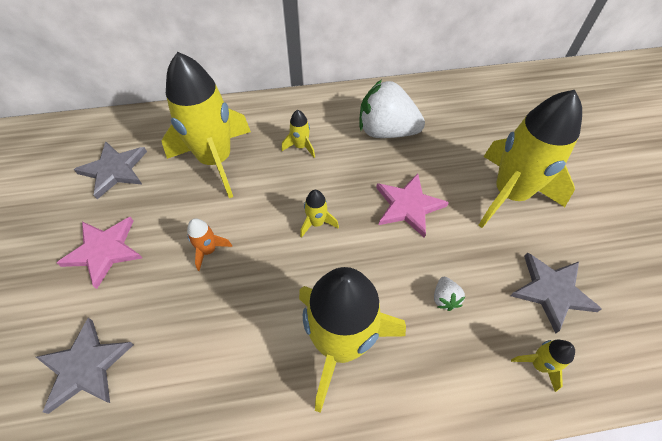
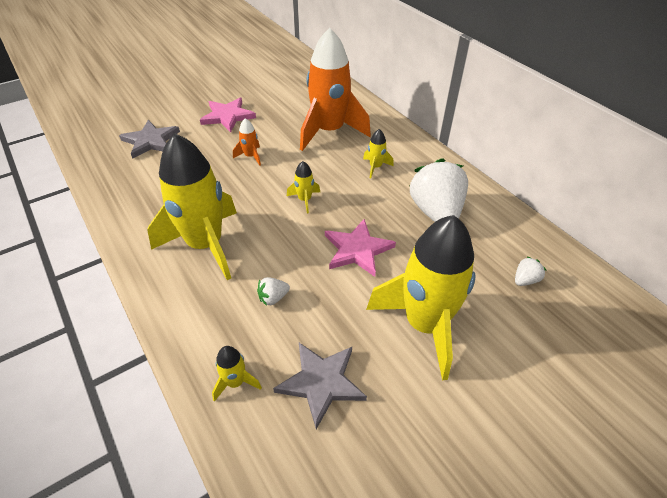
camera: 65 degrees right, 10 degrees down
grey star [74,141,147,199] -> none
yellow rocket [162,52,251,198] -> orange rocket [300,28,371,151]
none -> white strawberry [515,257,547,286]

